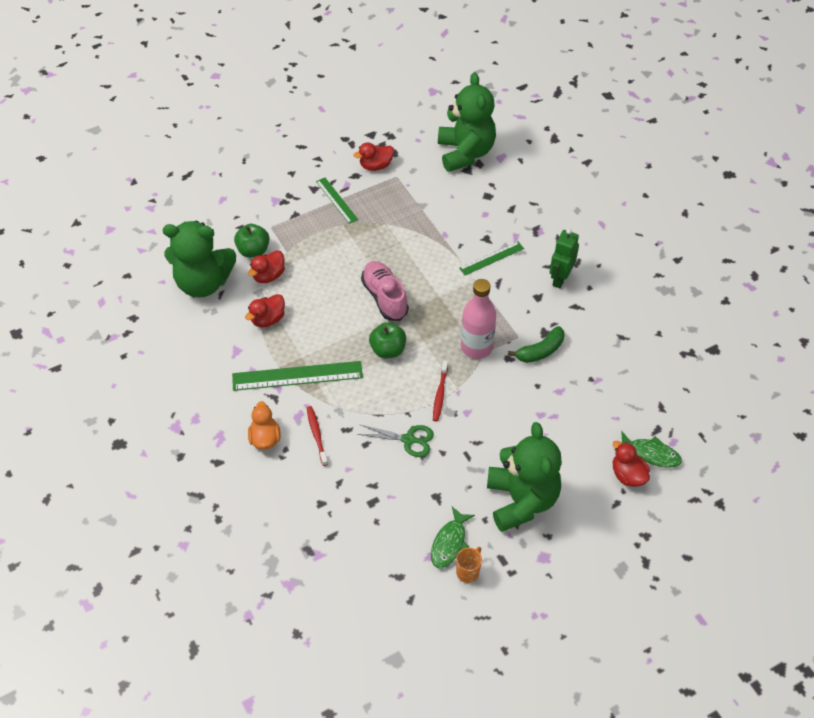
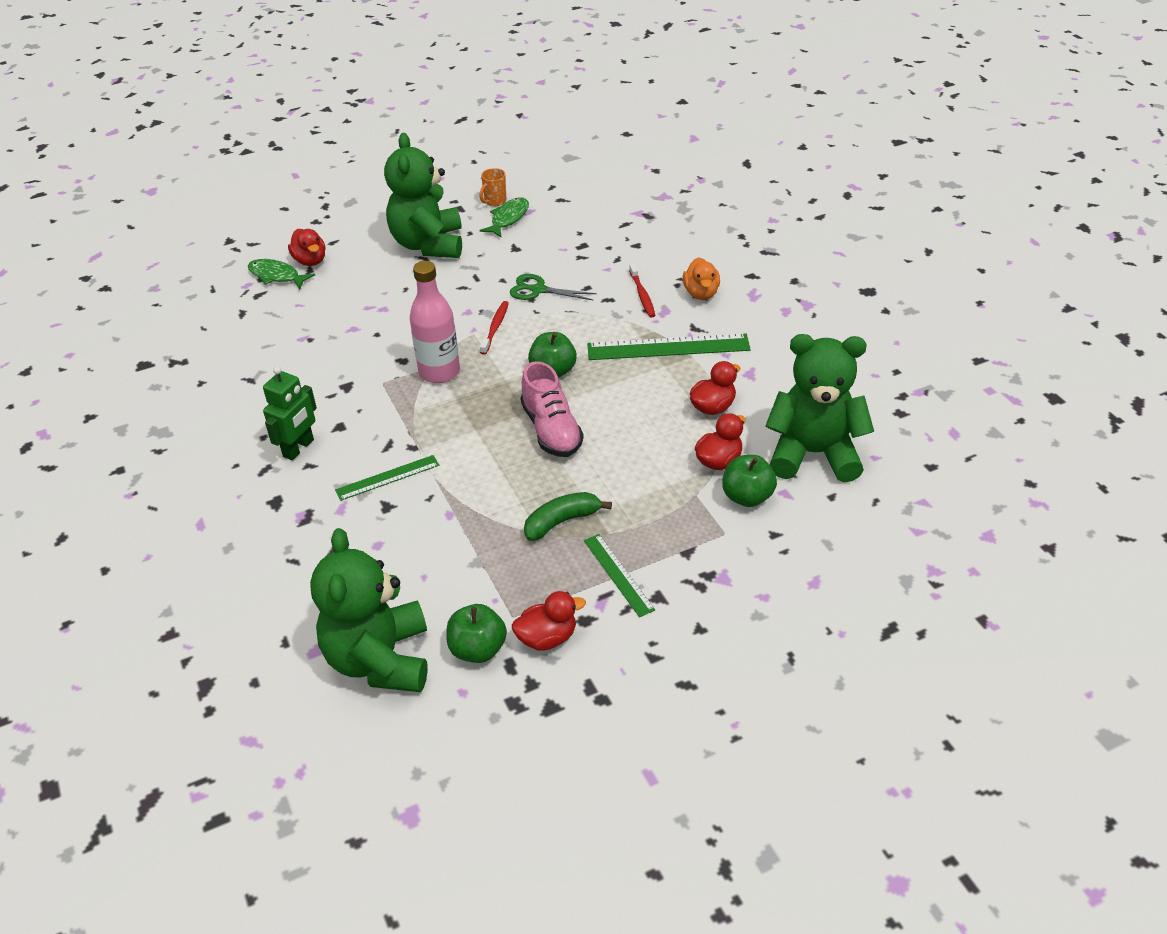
camera: 175 degrees left, 10 degrees down
green banana [508,326,564,363] -> green banana moved to [524,492,612,541]
none -> green apple [446,604,507,663]

